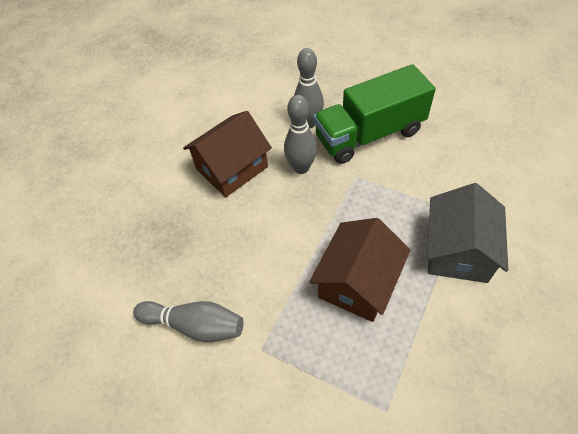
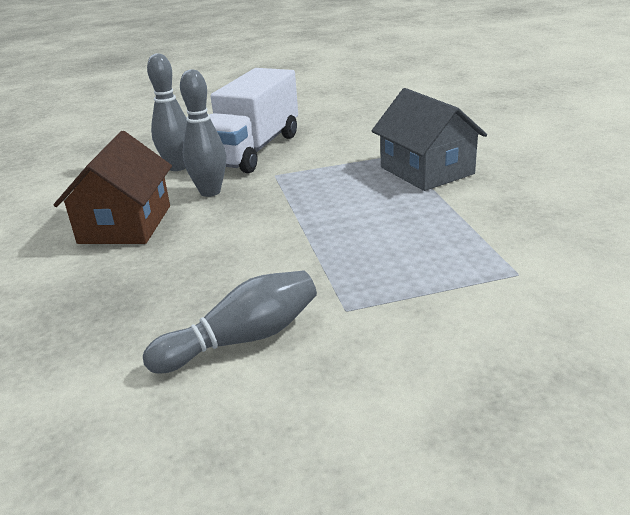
camera: 45 degrees left, 25 degrees down
brown house [309,218,410,322] -> none
green truck [314,64,436,164] -> white truck [210,68,298,173]

